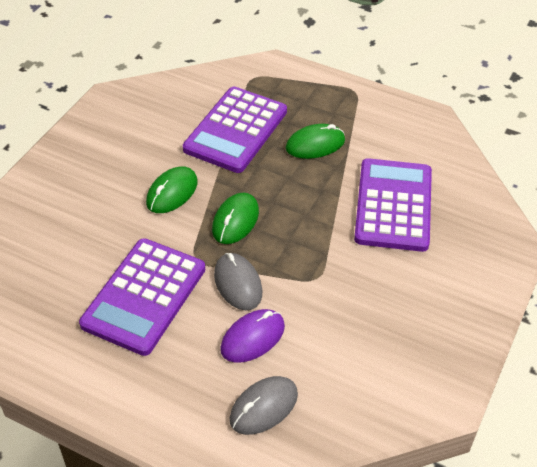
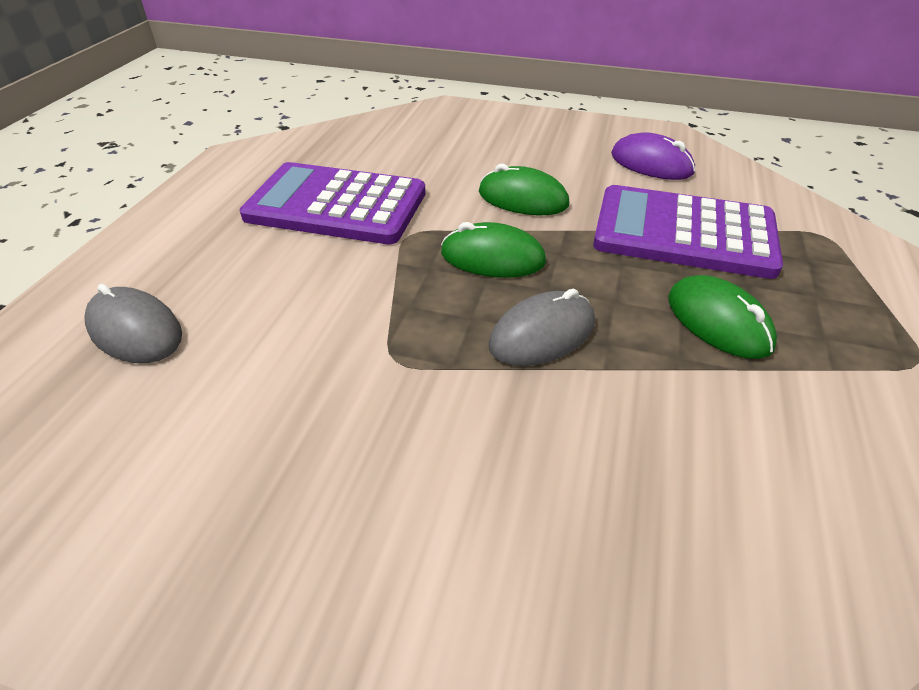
camera: 80 degrees right, 5 degrees down
grey mouse [214,253,262,310] -> grey mouse moved to [489,289,595,366]
purple mouse [220,309,285,363] -> purple mouse moved to [611,132,695,180]
purple calculator [354,158,432,252] -> none

